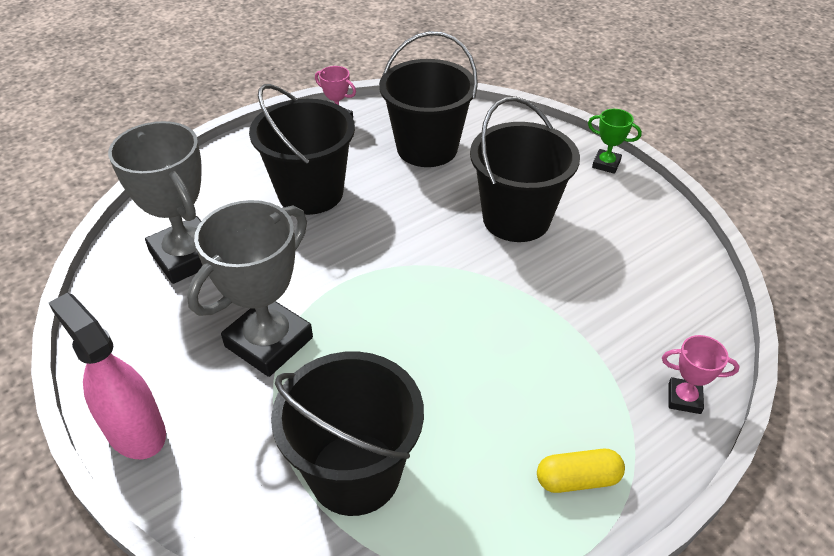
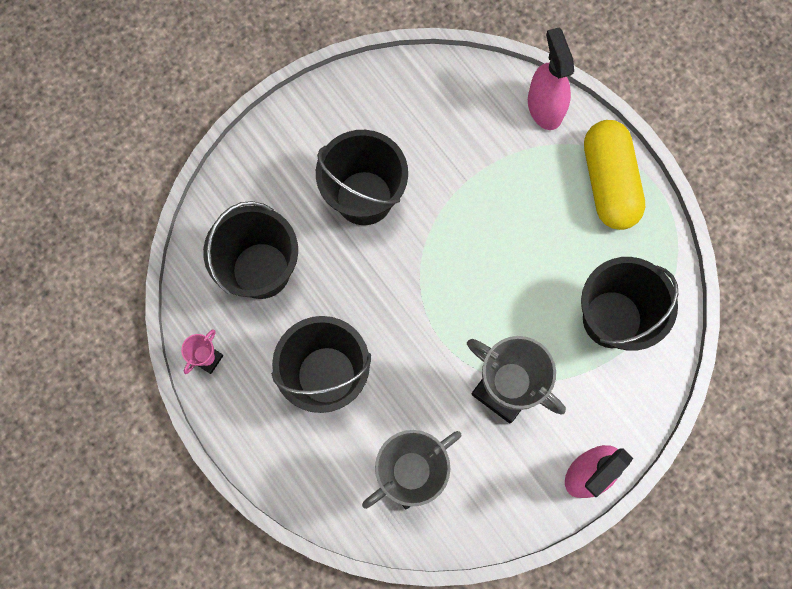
camera: 90 degrees left, 30 degrees up
yellow capsule [537,449,625,493] -> yellow capsule [584,120,645,230], size x2.04
green trophy [588,109,642,174] -> none
pink trophy [662,335,740,414] -> pink spray bottle [528,27,574,130]

